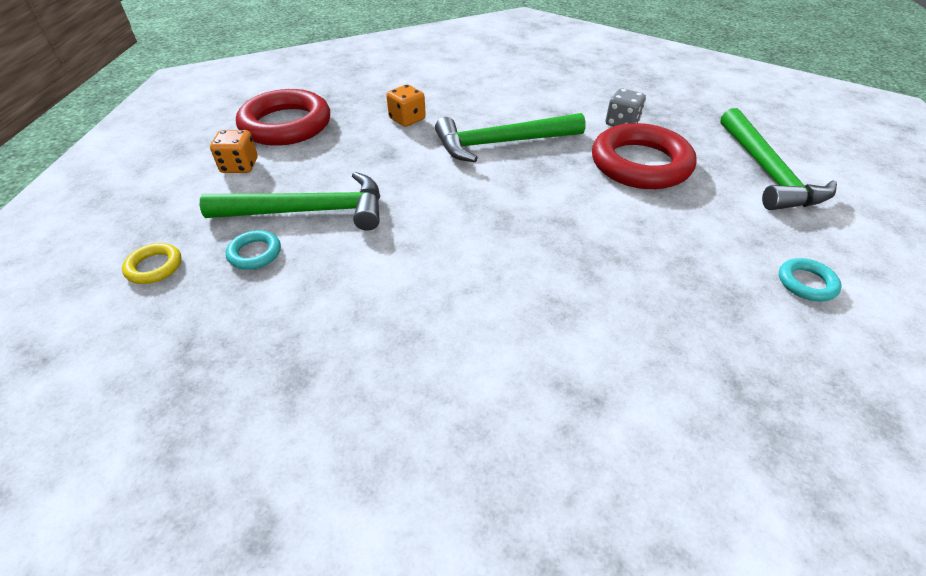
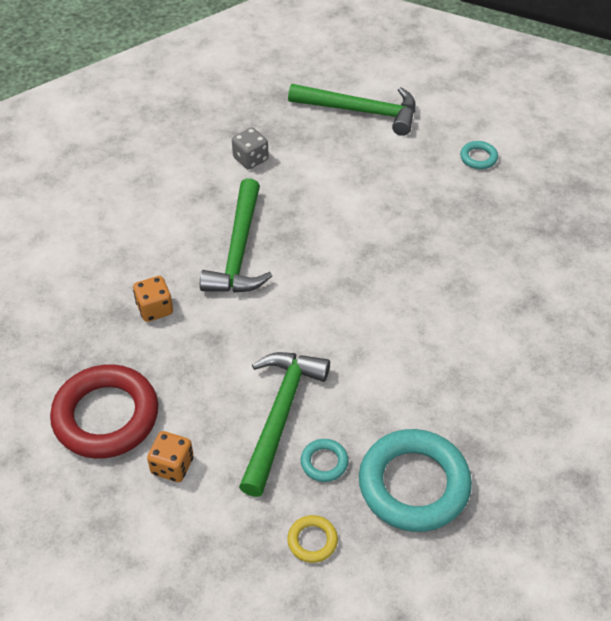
camera: 70 degrees left, 5 degrees up
red ring [592,123,697,189] -> none
none -> turquoise ring [359,429,472,532]

